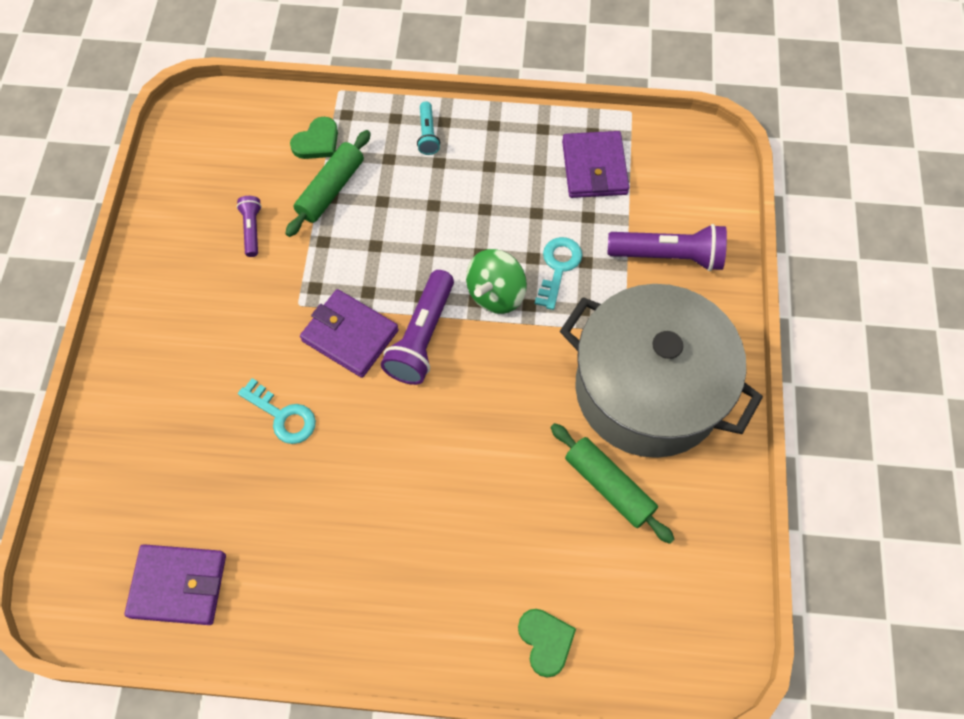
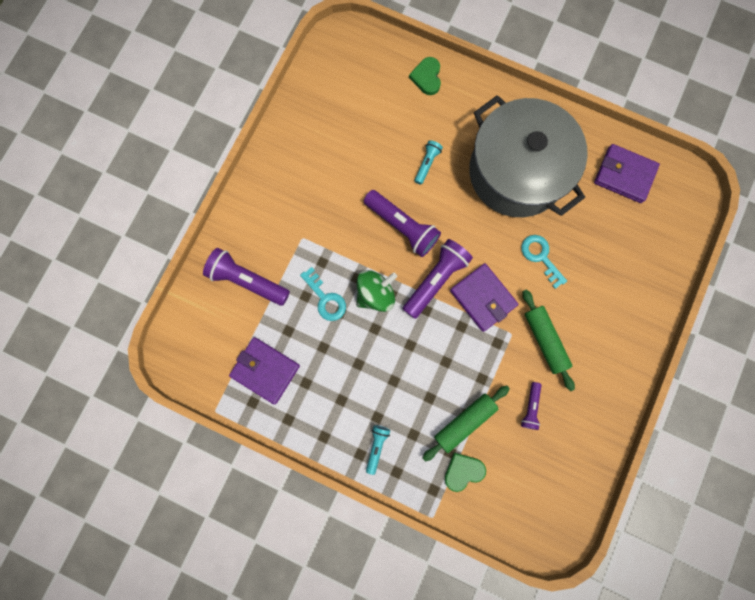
camera: 160 degrees left, 15 degrees up
turquoise key [535,237,582,310] -> turquoise key turned 75 degrees counterclockwise [300,267,346,321]
green rolling pin [551,423,674,544] -> green rolling pin moved to [522,289,575,391]
grey pot [560,284,763,458] -> grey pot moved to [469,95,588,217]
purple wallet [562,131,629,198] -> purple wallet turned 75 degrees counterclockwise [229,337,300,404]
none -> purple flashlight [364,190,441,257]
none -> turquoise flashlight [414,140,443,185]

